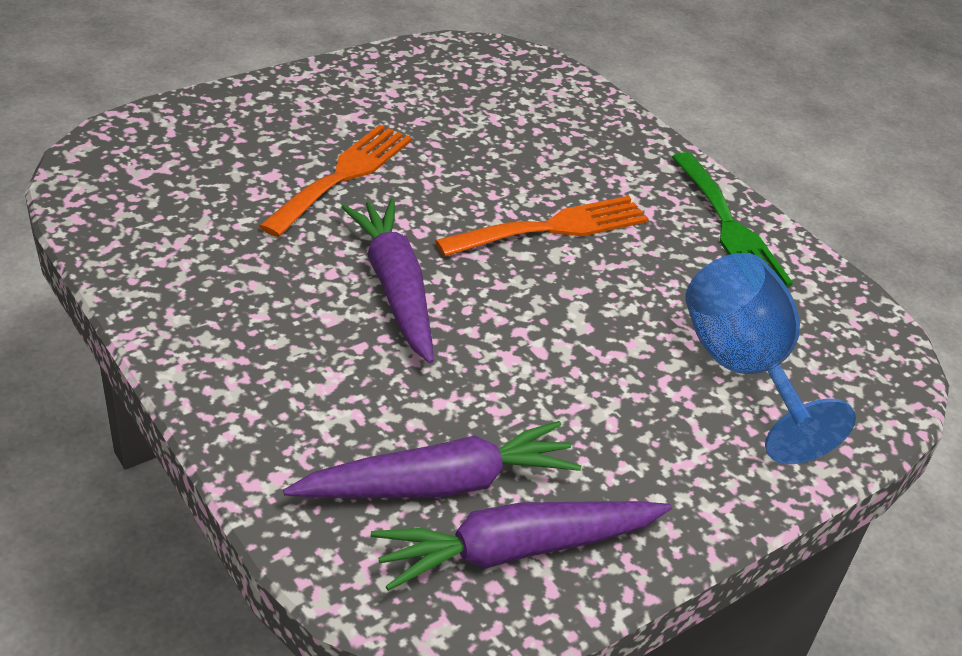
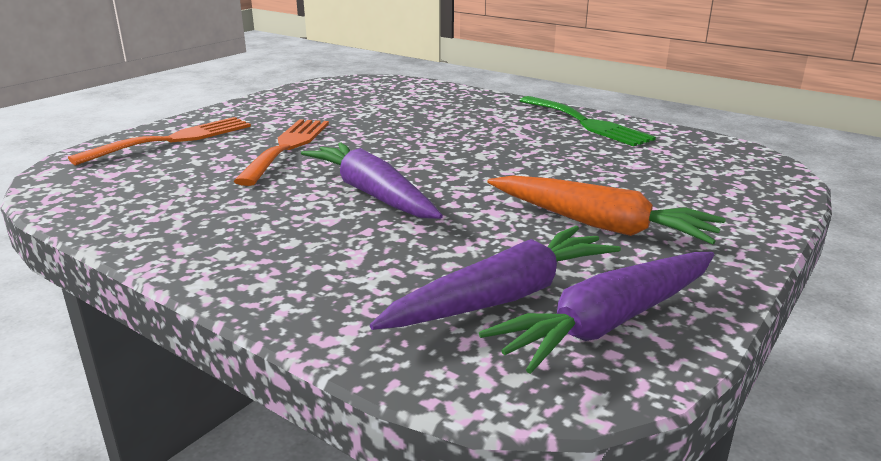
camera: 15 degrees left, 15 degrees down
orange fork [435,196,648,257] -> orange fork moved to [68,117,251,165]
blue goblet [686,253,856,464] -> none
none -> orange carrot [487,175,726,244]

